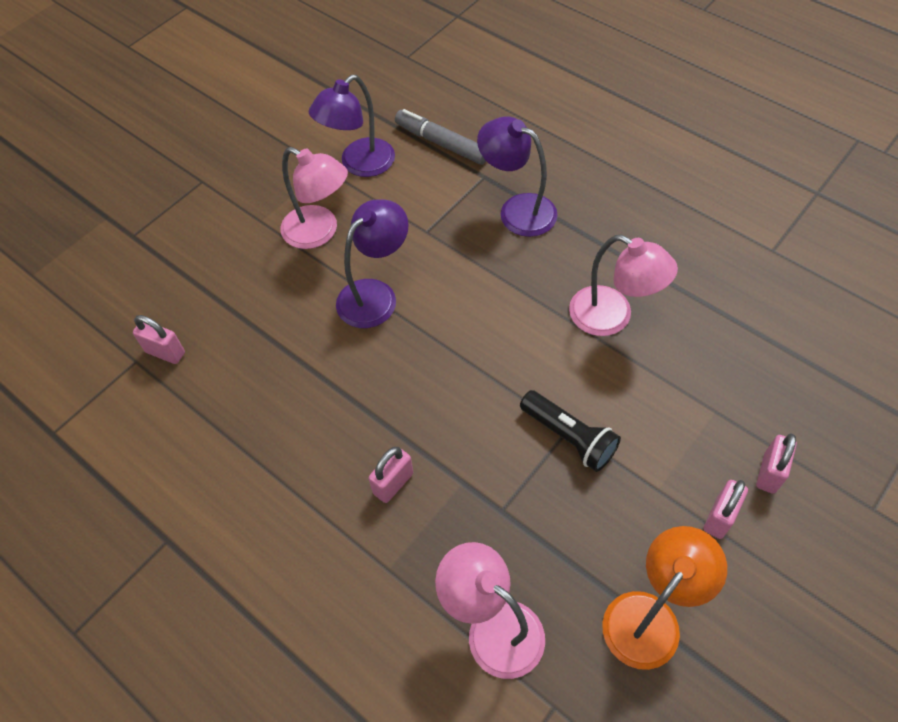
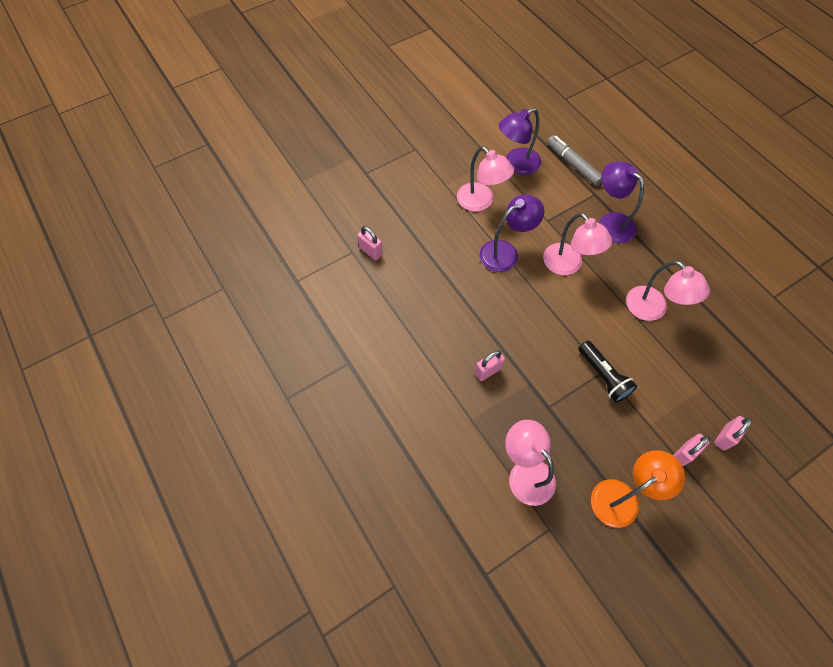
camera: 15 degrees right, 5 degrees up
none -> pink lamp [543,213,612,275]

